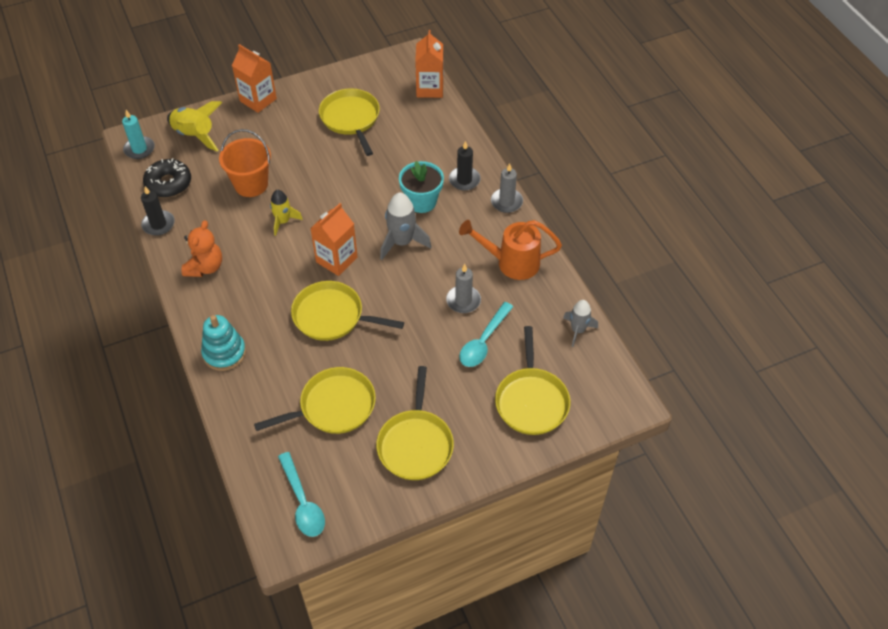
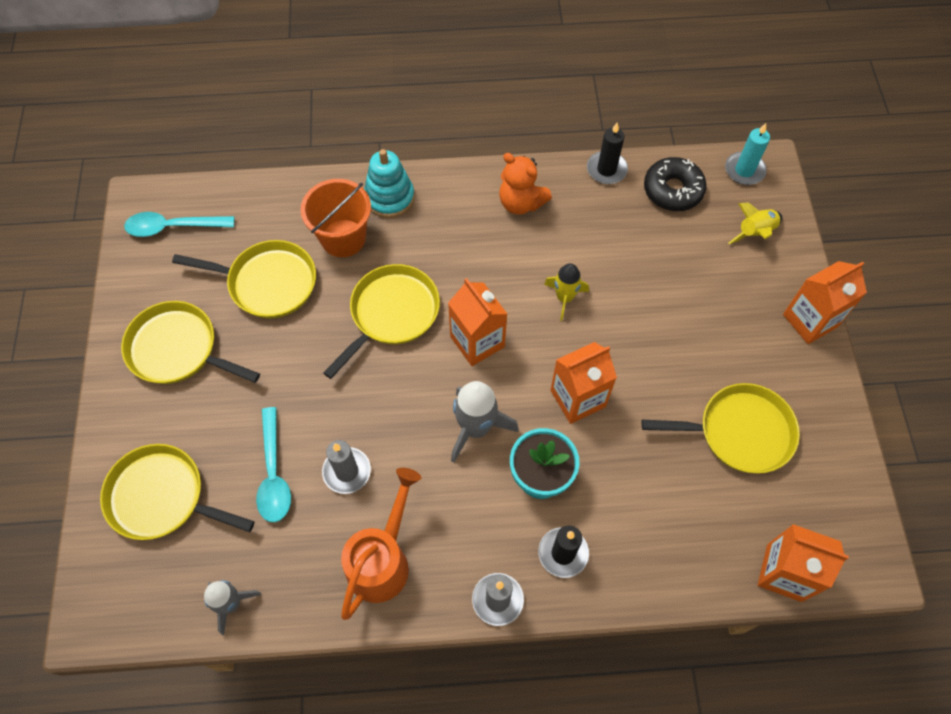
camera: 110 degrees right, 10 degrees up
yellow rocket [167,101,222,151] -> yellow rocket [728,202,783,244], size x0.65
orange bucket [219,129,271,197] -> orange bucket moved to [300,179,371,257]
yellow pan [254,367,376,434] -> yellow pan turned 75 degrees counterclockwise [172,240,316,318]
turquoise spoon [459,302,514,367] -> turquoise spoon turned 150 degrees counterclockwise [256,407,291,522]
none -> orange carton [551,342,617,424]

